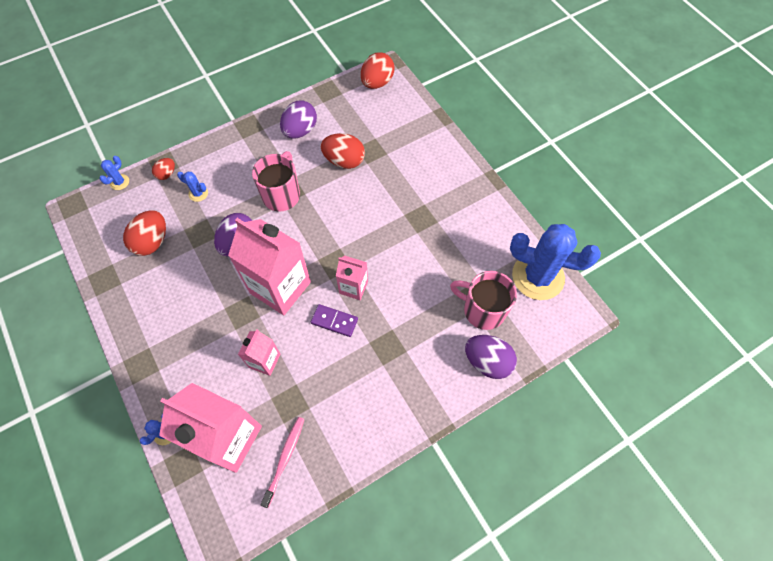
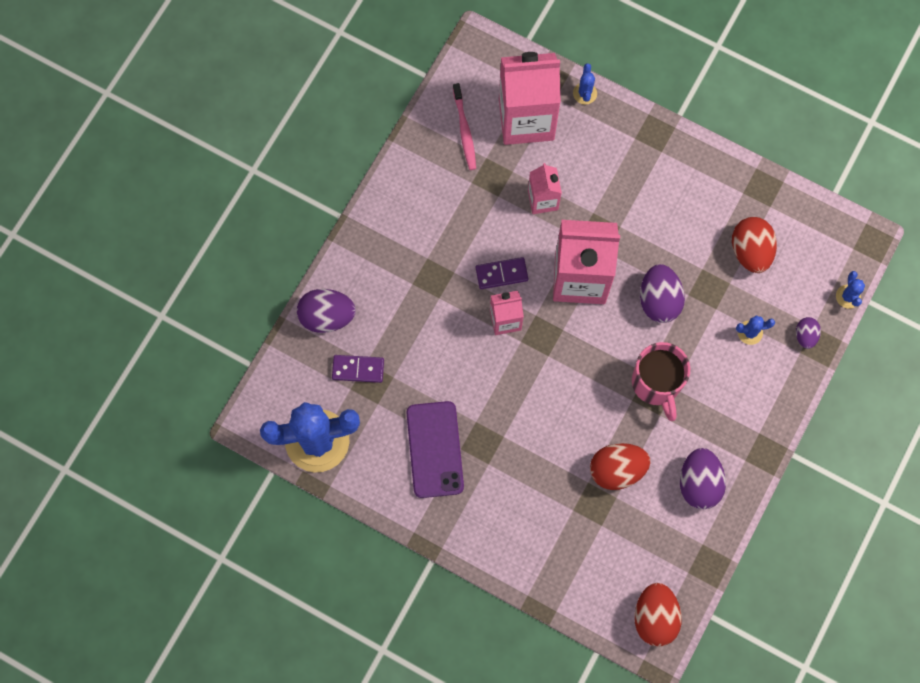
camera: 150 degrees right, 10 degrees up
red egg [152,158,175,180] -> purple egg [796,317,821,349]
pink mug [450,271,517,330] -> purple domino [332,355,384,383]
none -> purple phone [406,401,464,498]

